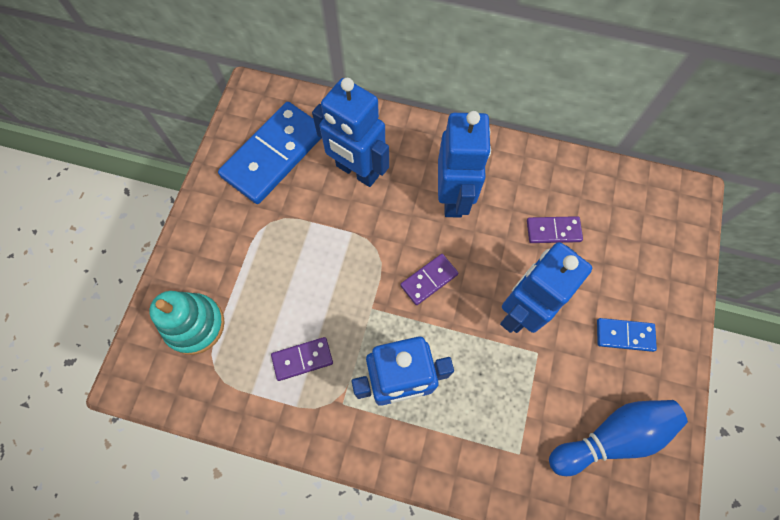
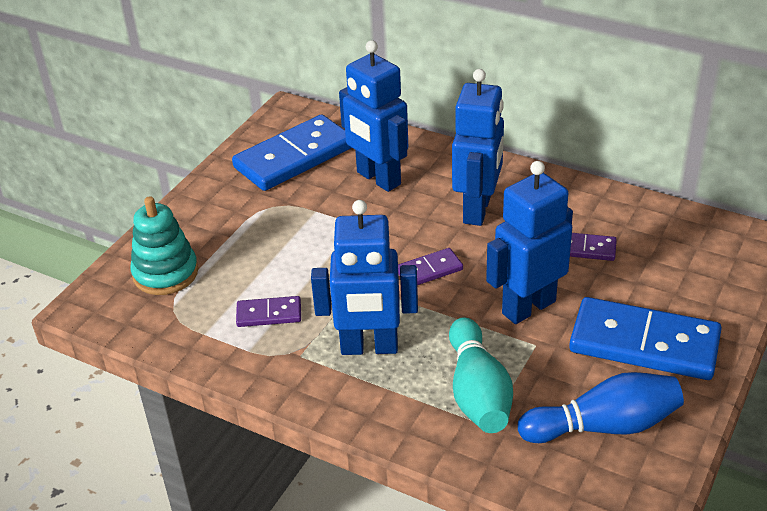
camera: 15 degrees right, 30 degrees down
blue domino [597,318,657,352] -> blue domino [569,297,722,380], size x2.08
none -> turquoise bowling pin [449,317,513,433]

